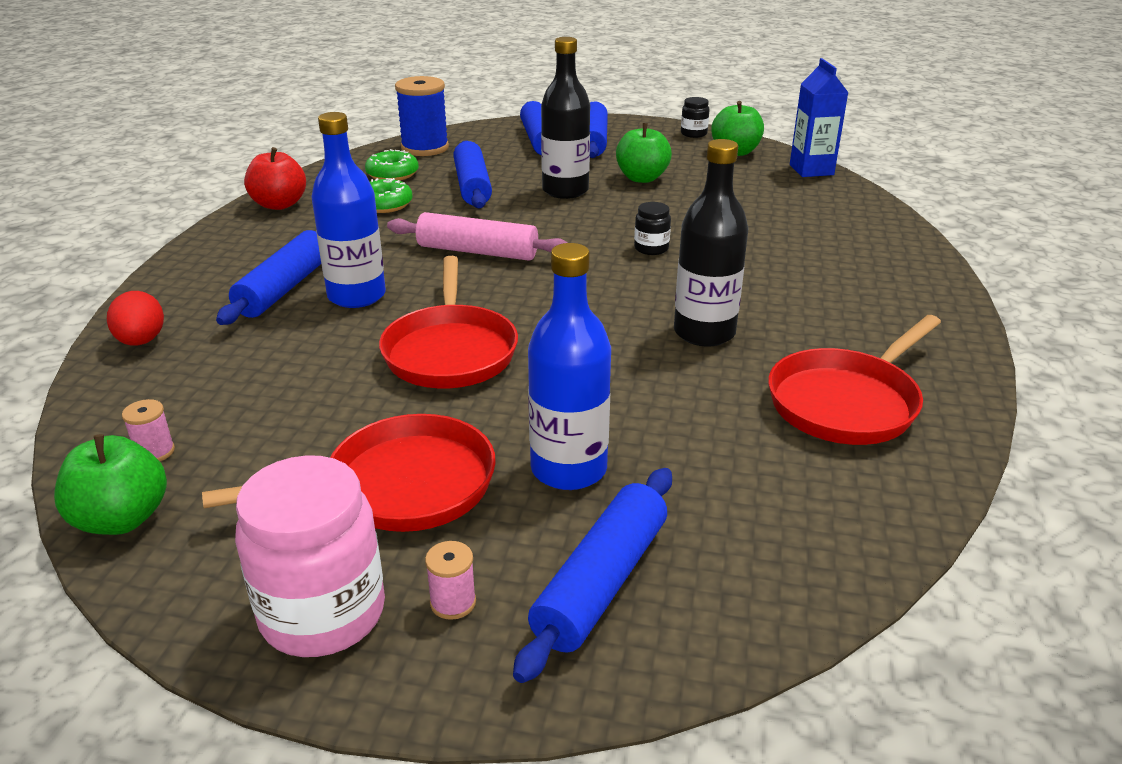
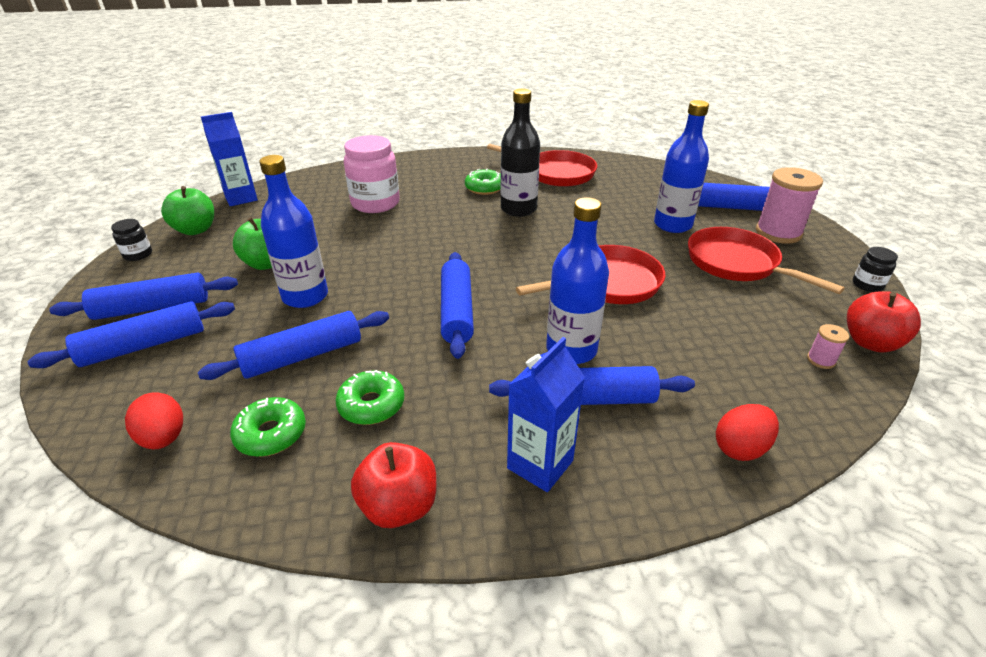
camera: 110 degrees left, 5 degrees up
green apple [54,434,167,535] -> red apple [847,291,921,352]
pink jar [235,455,385,657] -> pink jar moved to [344,135,400,213]
pink rolling pin [387,212,567,261] -> blue rolling pin [441,252,474,359]
blue spool [395,76,449,156] -> red egg [125,392,183,449]
pink spool [425,541,476,620] -> pink spool [756,167,823,244], size x2.23
black bottle [541,37,590,199] -> blue bottle [259,155,328,308]
black jar [634,202,671,255] -> black jar moved to [853,247,898,292]
none -> green donut [465,169,501,195]
none -> blue carton [507,337,585,492]

